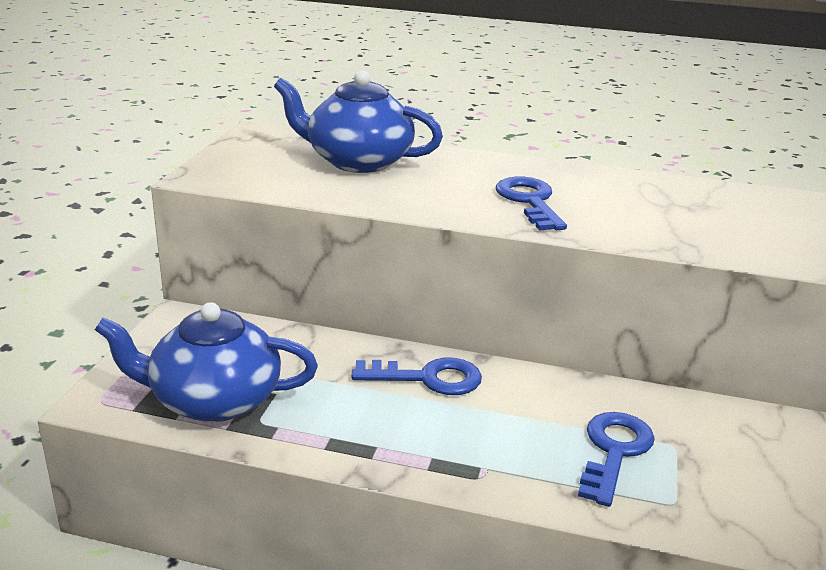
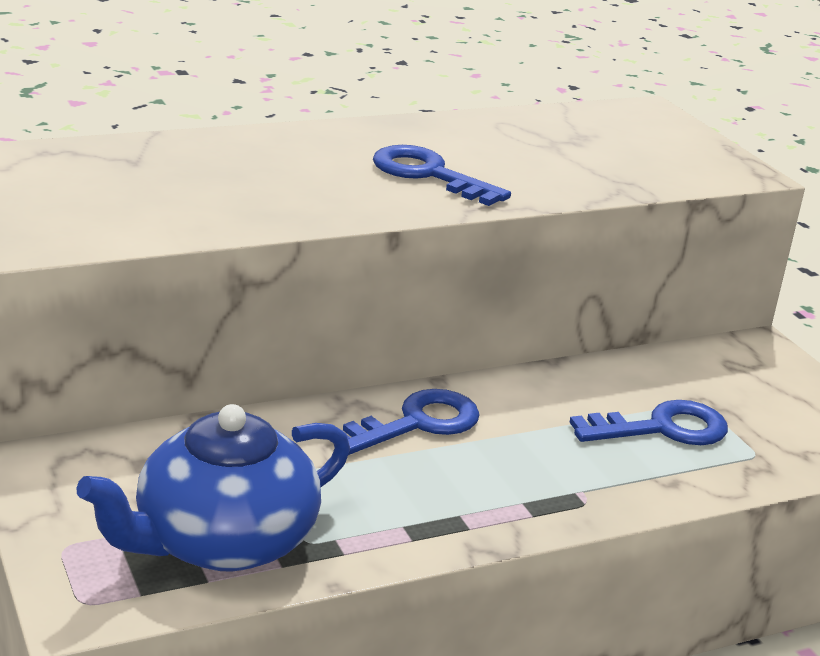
camera: 40 degrees left, 0 degrees up
blue teapot [274,70,443,173] -> none
blue key [578,412,655,507] -> blue key turned 90 degrees clockwise [569,400,728,445]

